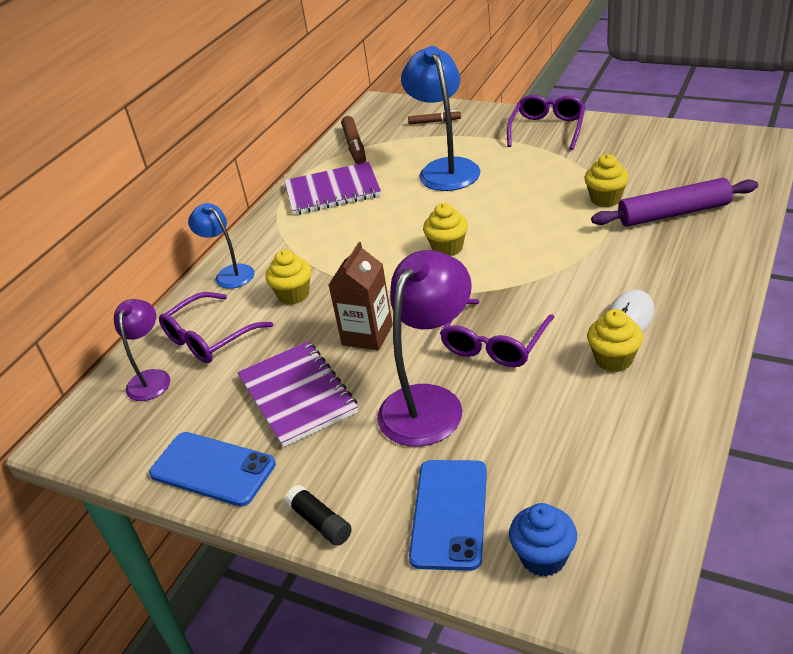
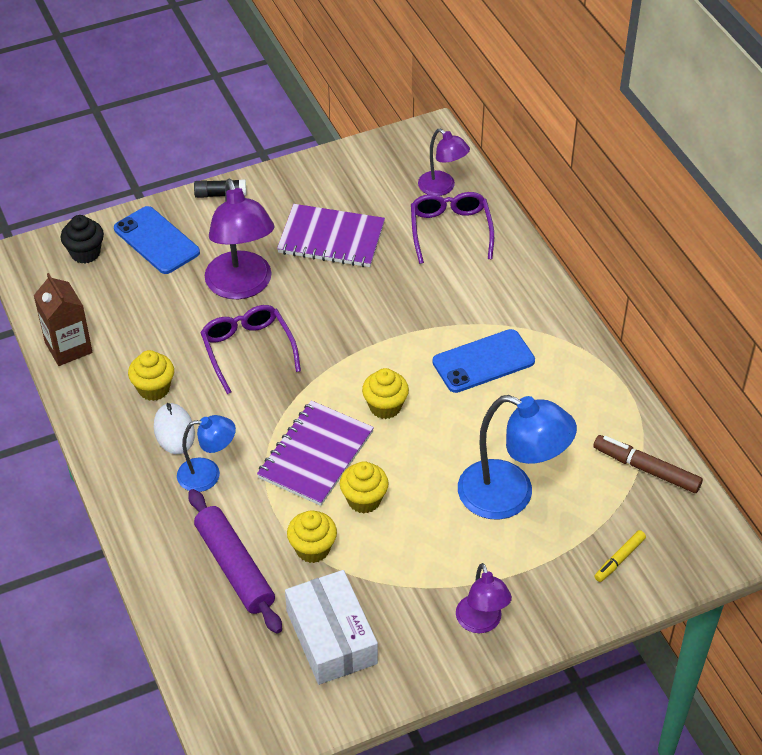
camera: 125 degrees right, 10 degrees up
blue phone [149,432,276,507] -> blue phone moved to [432,329,535,393]
blue lamp [188,203,254,289] -> blue lamp moved to [177,415,236,492]
yellow cupcake [265,250,311,305] -> yellow cupcake moved to [340,461,389,514]
purple notebook [285,162,381,215] -> purple notebook moved to [257,401,374,506]
brown carton [329,242,393,351] -> brown carton moved to [33,273,93,366]
brown marker [408,110,461,124] -> yellow marker [594,530,646,582]
purple glasses [507,94,585,150] -> purple lamp [456,563,512,633]
blue cupcake [509,503,577,577] -> black cupcake [61,215,104,264]
purple rolling pin [591,178,758,227] -> purple rolling pin turned 60 degrees counterclockwise [188,489,282,634]
none -> white box [285,570,378,685]

